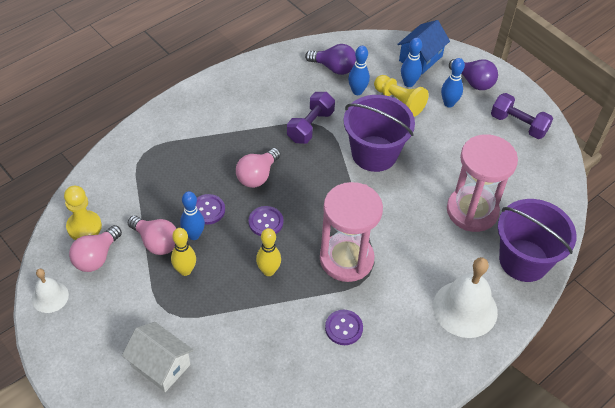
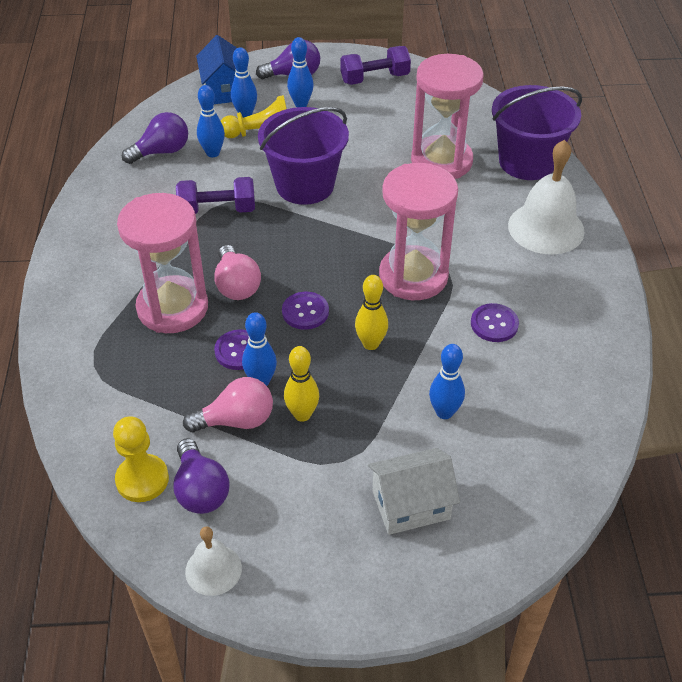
camera: 50 degrees left, 5 degrees down
pink light bulb [69,225,122,272] -> purple light bulb [173,438,230,514]
purple dumbbell [287,92,335,144] -> purple dumbbell turned 75 degrees counterclockwise [176,177,255,214]
none -> pink hourglass [117,193,208,333]
none -> blue bowling pin [429,344,465,419]

